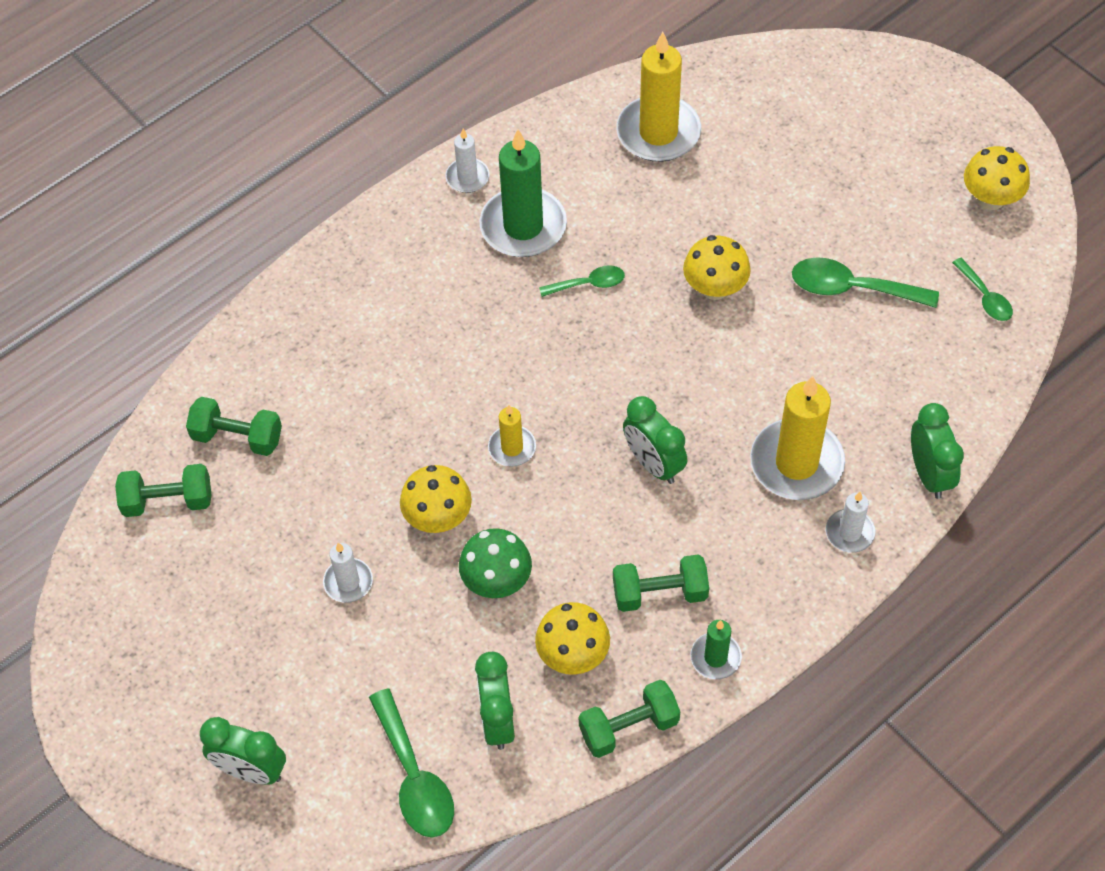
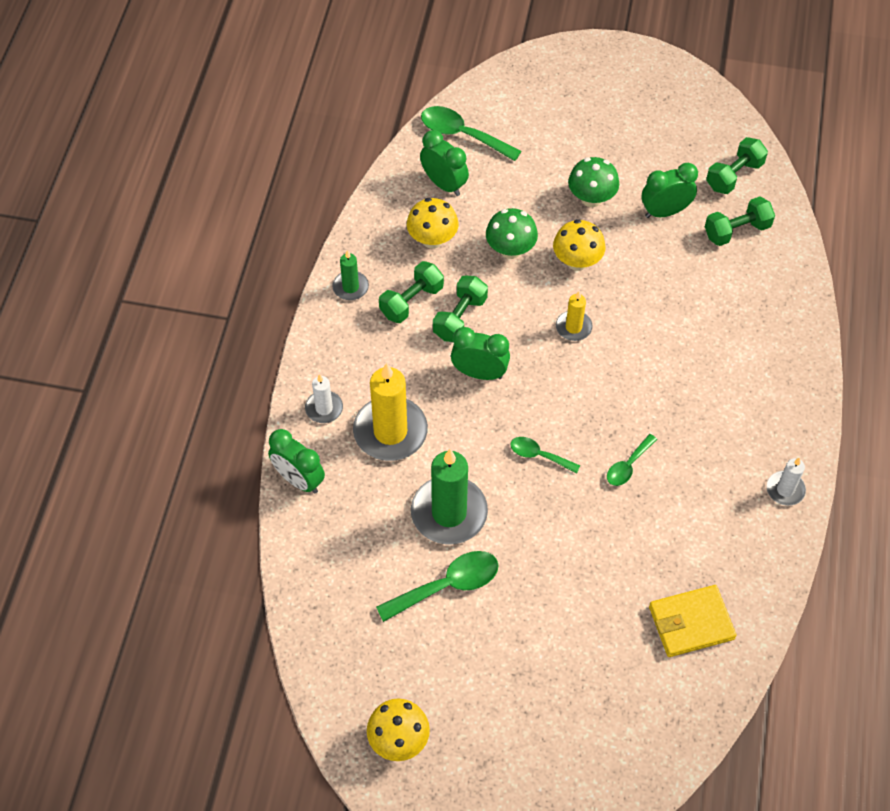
camera: 140 degrees right, 0 degrees up
green clock [200,717,286,785] -> green clock moved to [642,163,698,218]
white candle [323,543,373,603] -> green mushroom [568,157,619,207]
green candle [480,129,567,257] -> green candle moved to [411,449,488,545]
green dumbbell [579,680,680,758] -> green dumbbell moved to [433,275,488,342]
yellow candle [616,32,701,162] -> yellow wallet [649,585,737,657]
yellow mushroom [683,235,751,300] -> none
green spoon [952,258,1013,321] -> green spoon moved to [510,437,580,474]

